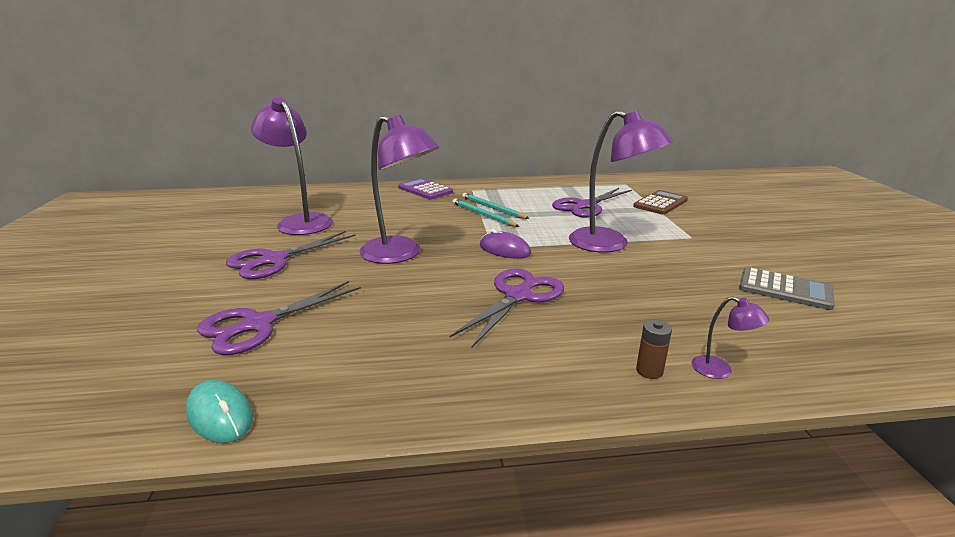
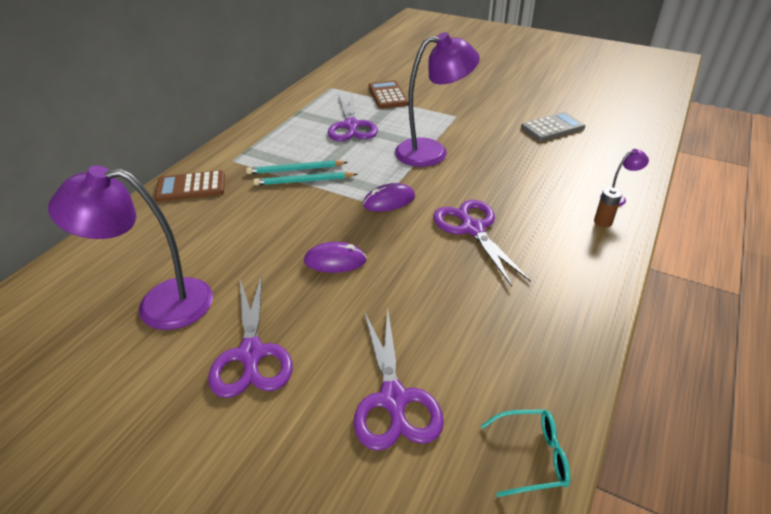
camera: 55 degrees left, 15 degrees up
turquoise mouse [186,380,253,443] -> turquoise glasses [481,409,571,497]
purple lamp [359,115,439,264] -> purple mouse [304,242,367,273]
purple calculator [398,178,453,200] -> brown calculator [155,170,225,202]

